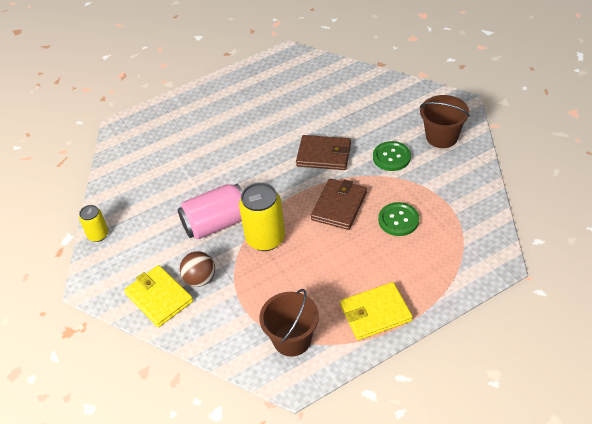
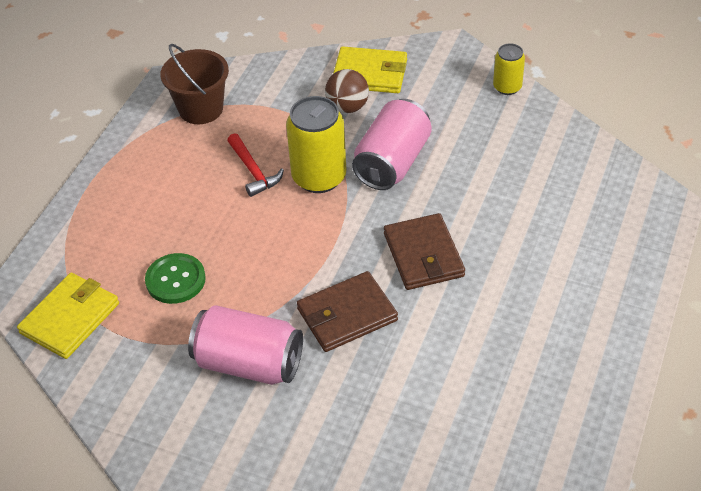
camera: 140 degrees right, 0 degrees up
brown wallet [311,179,367,230] -> brown wallet moved to [384,213,465,290]
yellow wallet [340,282,413,340] -> yellow wallet moved to [17,273,119,359]
green button [373,141,411,171] -> pink can [188,305,303,385]
brown bucket [420,95,470,148] -> none
none -> red hammer [227,133,284,197]

